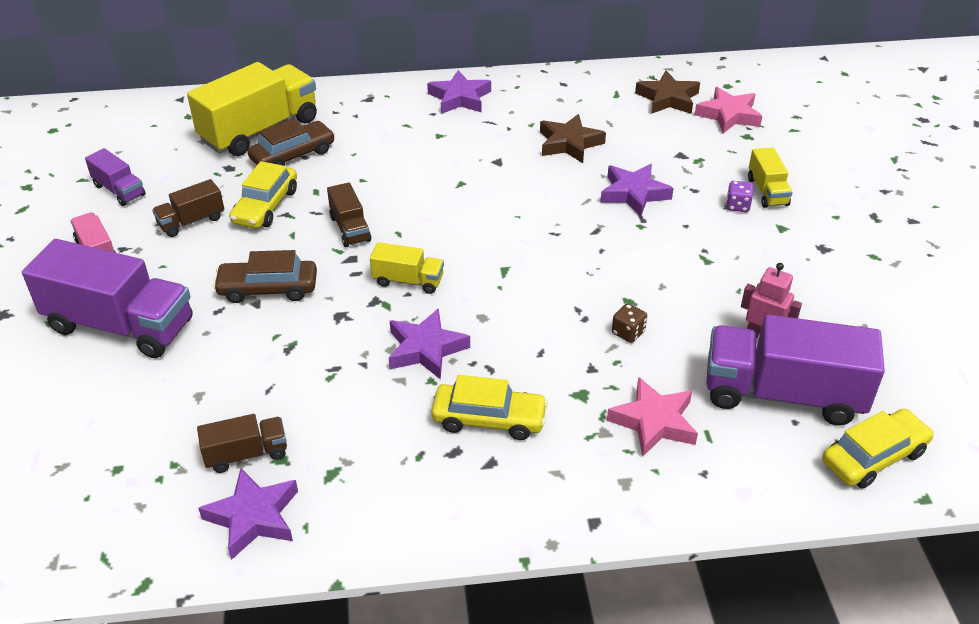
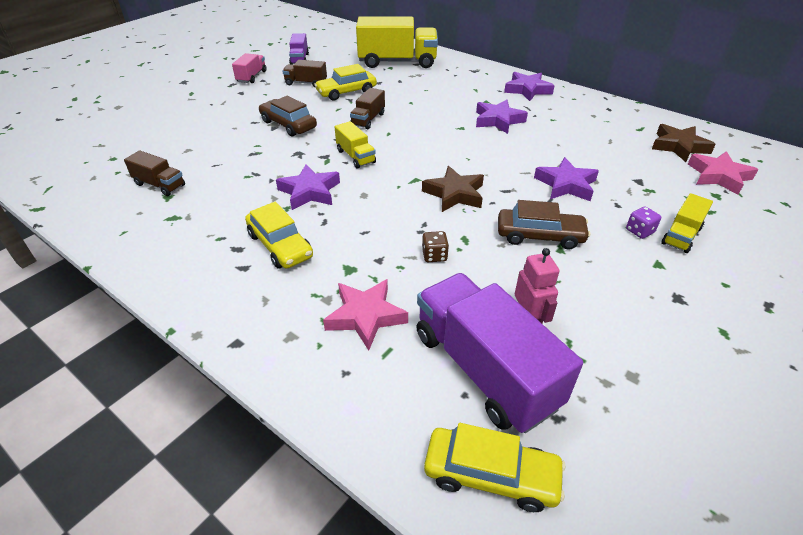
camera: 45 degrees right, 0 degrees up
purple truck [22,239,192,358] -> none
purple star [198,468,298,560] -> purple star moved to [476,100,528,134]
brown car [248,119,335,166] -> brown car moved to [498,200,590,249]
brown star [540,114,606,163] -> brown star moved to [422,166,484,212]

